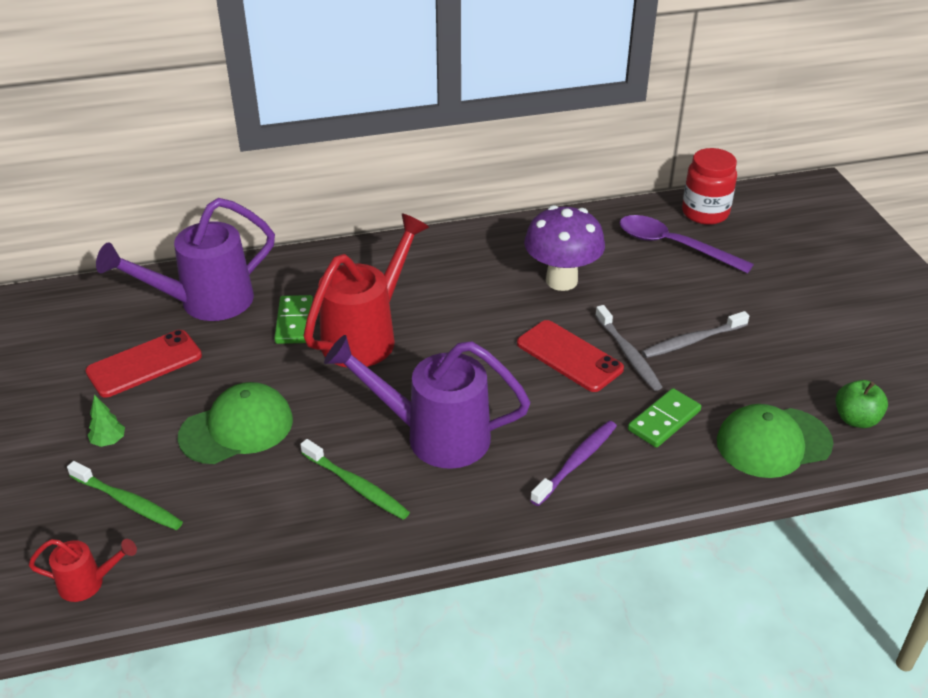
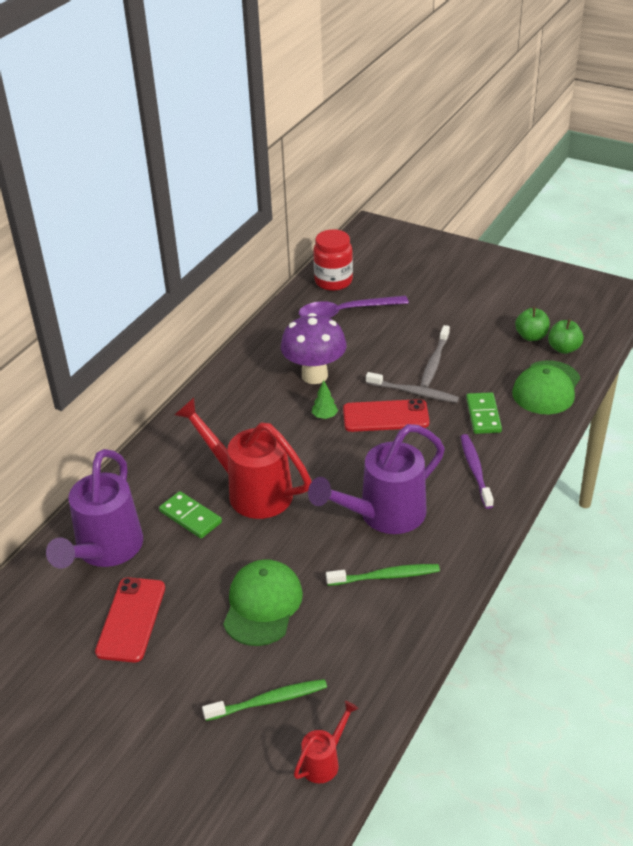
camera: 45 degrees left, 0 degrees up
green tree [88,394,125,447] -> green tree moved to [312,380,338,419]
red watering can [303,213,429,368] -> red watering can turned 45 degrees counterclockwise [175,398,312,519]
none -> green apple [515,307,550,341]

